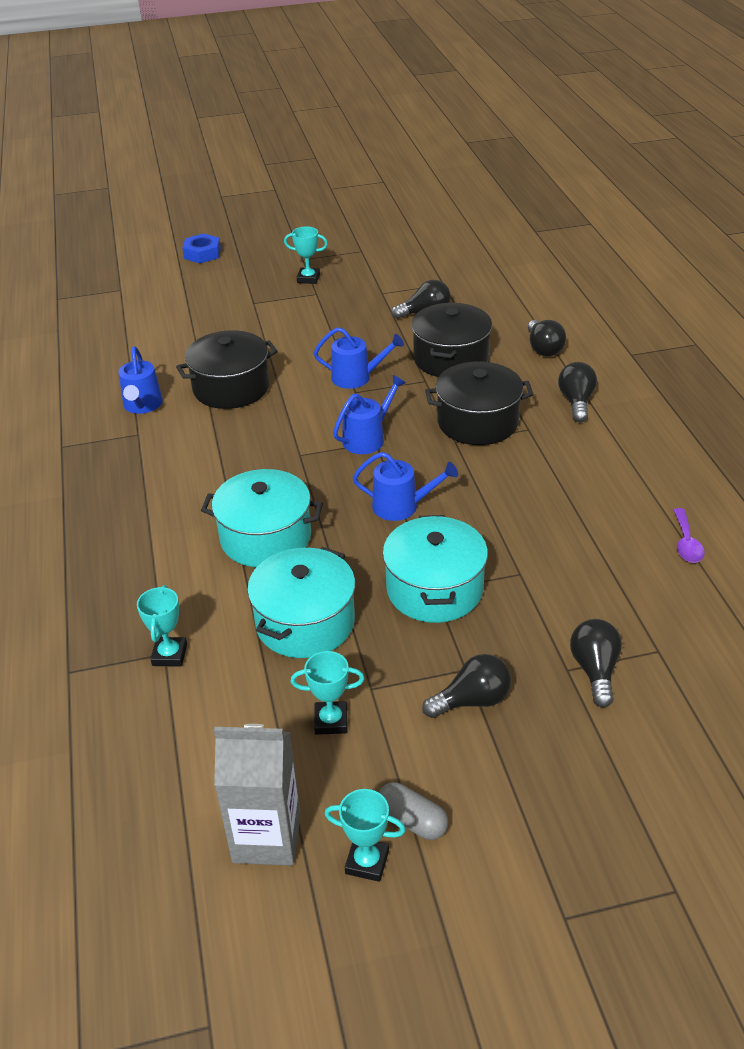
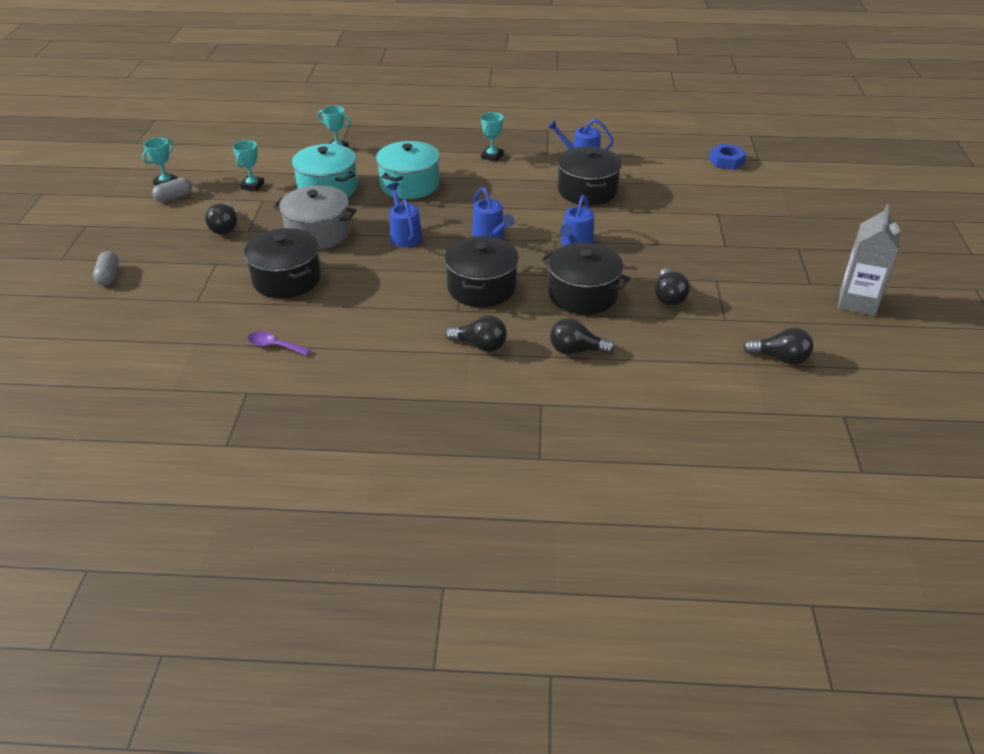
camera: 105 degrees right, 0 degrees up
blue nut [182,233,221,263] -> blue nut moved to [709,144,747,170]
grey carton [214,724,301,866] -> grey carton moved to [838,204,900,316]
turquoise trophy [284,226,328,284] -> turquoise trophy moved to [481,112,503,162]
blue watering can [353,452,458,521] -> blue watering can turned 135 degrees clockwise [387,183,422,247]
turquoise pot [383,515,488,623] -> grey pot [273,185,357,249]
black light bulb [570,619,622,708] -> black light bulb moved to [743,328,813,365]
none -> grey capsule [93,251,119,286]
none -> black pot [244,228,321,298]

